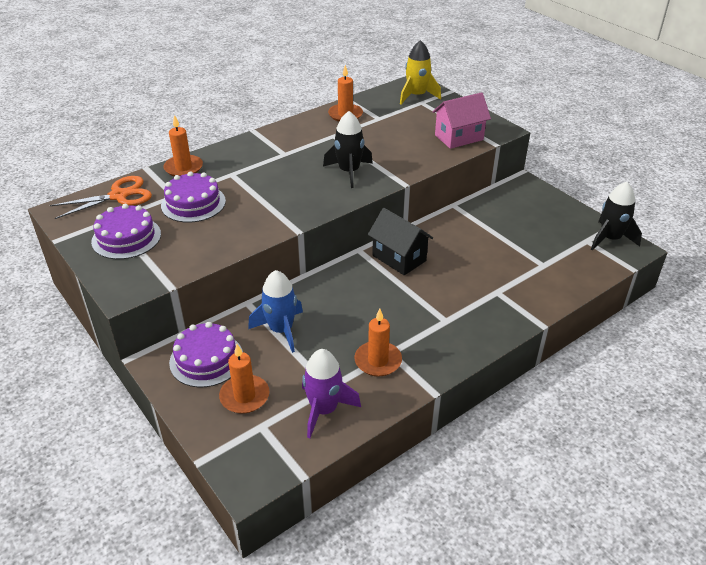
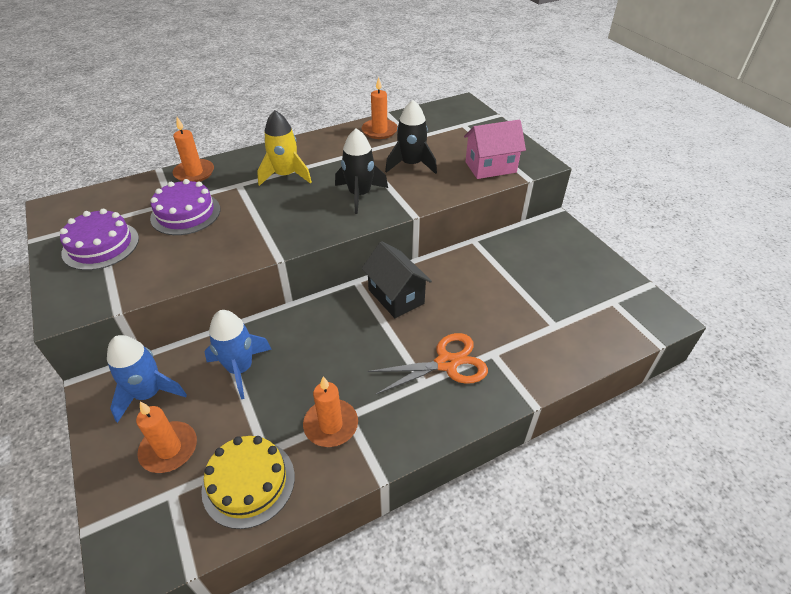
camera: 10 degrees right, 5 degrees up
orange scissors [50,176,152,219] -> orange scissors moved to [368,333,488,394]
purple cake [169,322,243,388] -> blue rocket [107,335,187,423]
purple rocket [302,349,361,438] -> yellow cake [201,436,295,529]
yellow rocket [400,40,441,104] -> yellow rocket moved to [257,110,312,186]
black rocket [591,182,642,251] -> black rocket moved to [385,100,437,174]

